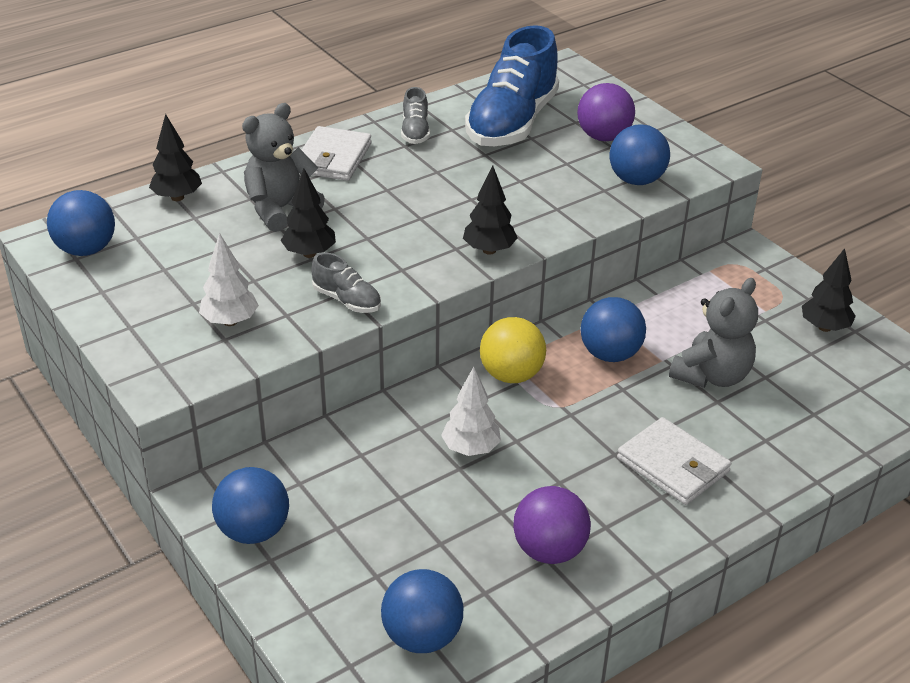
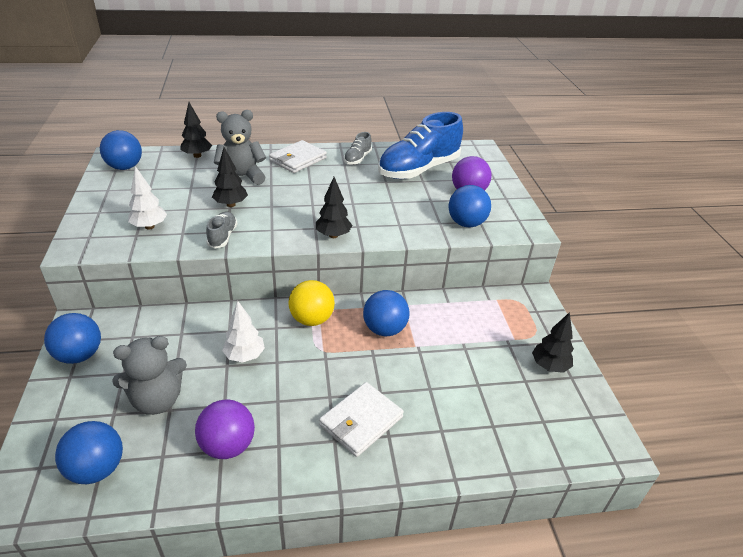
camera: 25 degrees right, 0 degrees up
grey shoe [311,252,381,313] -> grey shoe turned 150 degrees counterclockwise [206,211,237,249]
white wallet [617,417,731,505] -> white wallet turned 60 degrees clockwise [319,382,404,457]
grey teddy bear [669,278,758,388] -> grey teddy bear moved to [112,336,187,415]

